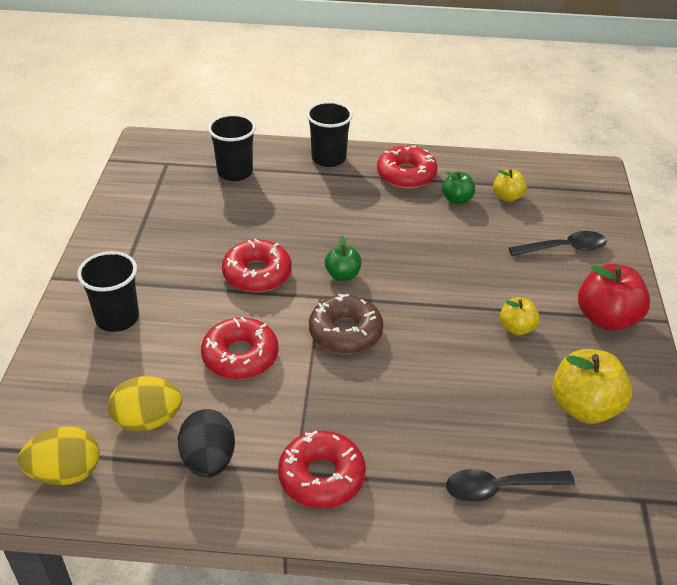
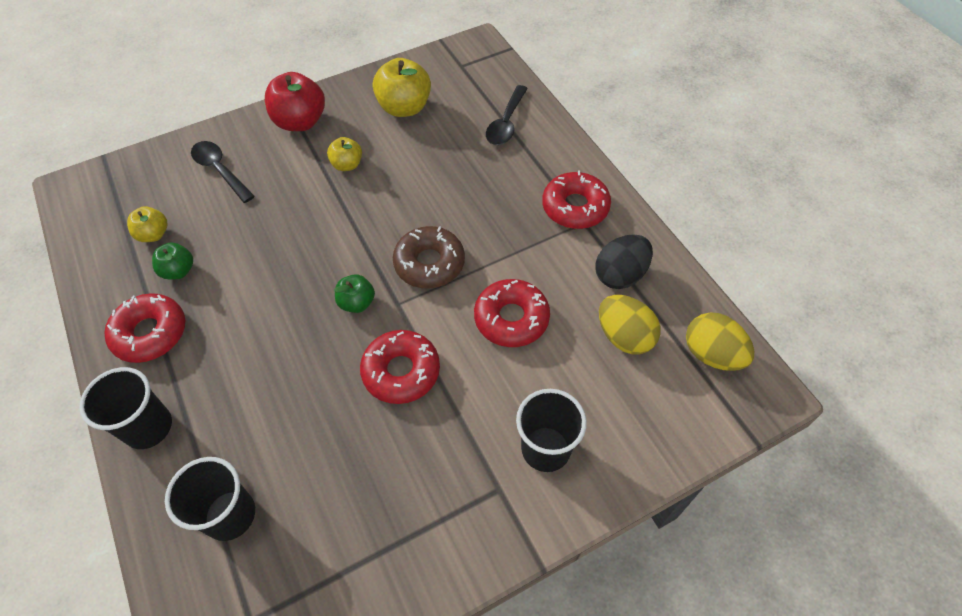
camera: 120 degrees left, 15 degrees up
black spoon [446,469,575,502] -> black spoon turned 60 degrees clockwise [486,85,528,145]

